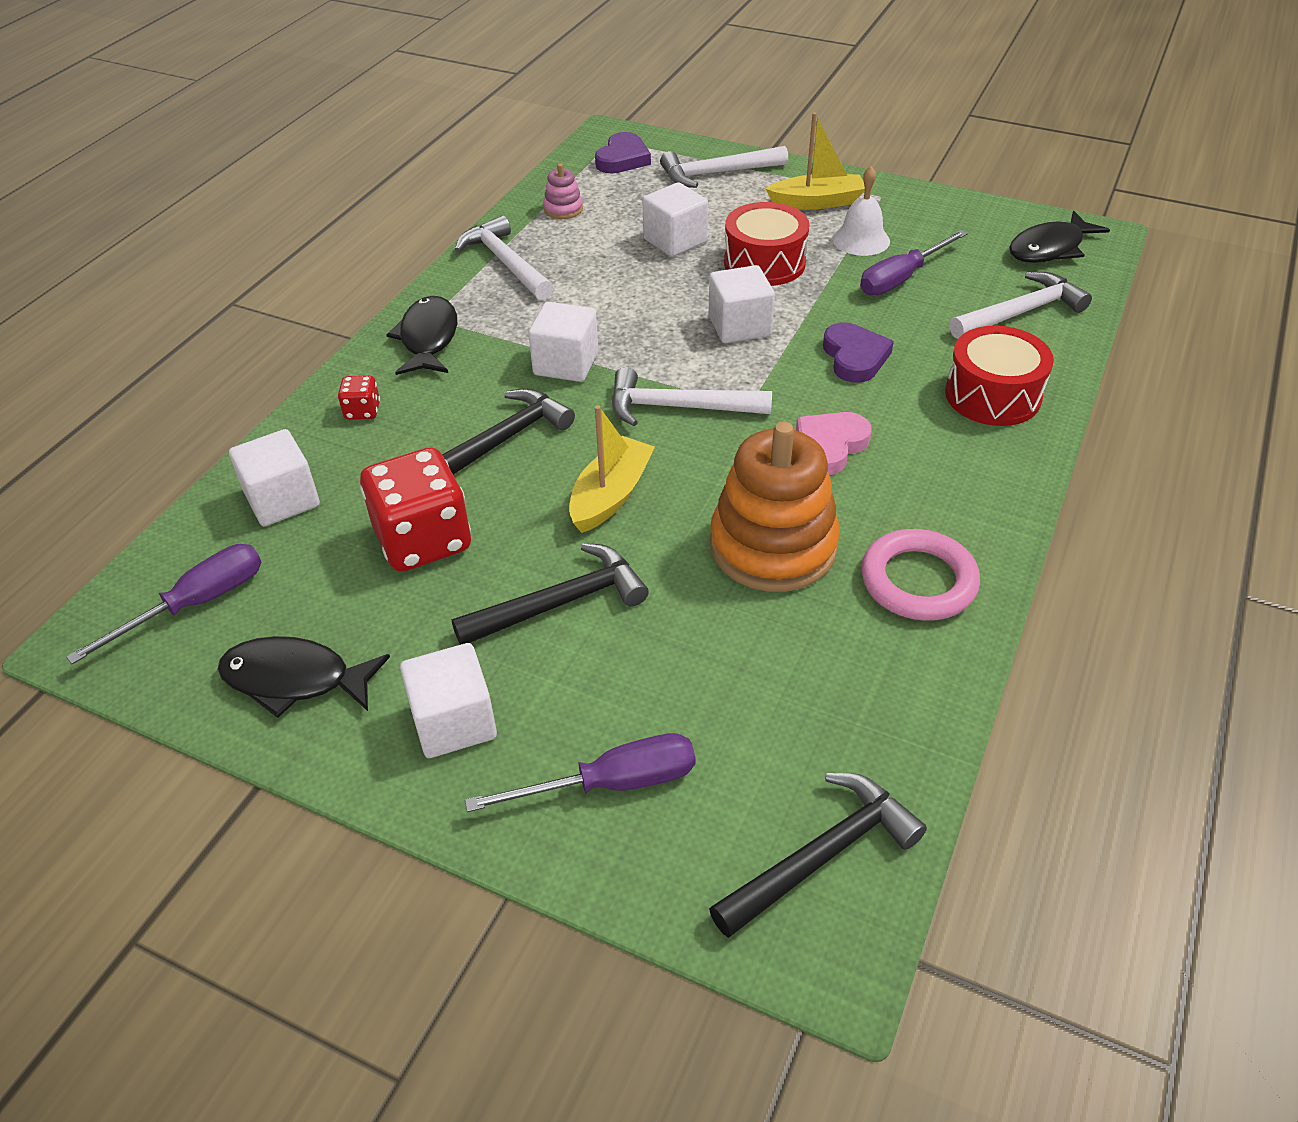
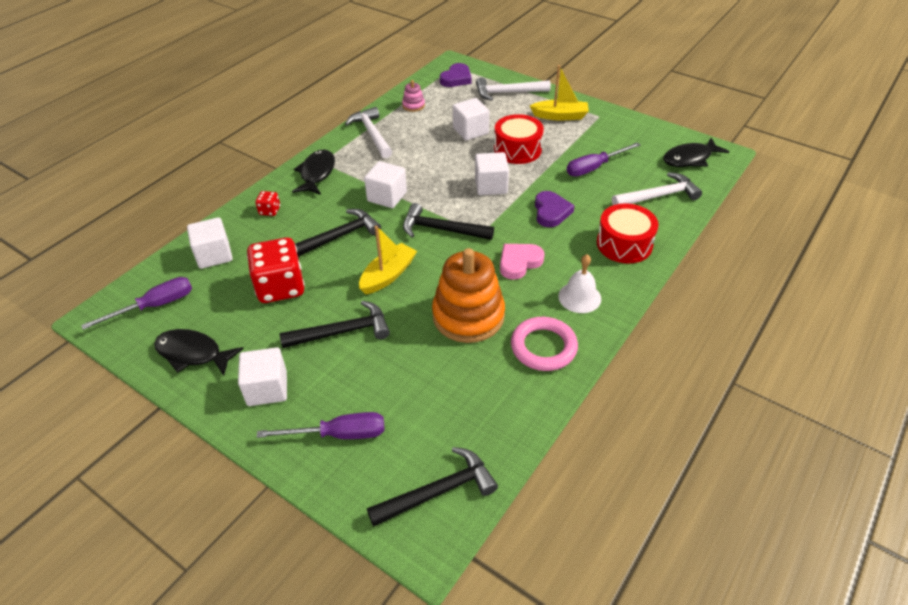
camera: 10 degrees right, 0 degrees up
white hammer [612,367,772,426] -> black hammer [403,203,494,240]
white bell [832,166,890,256] -> white bell moved to [558,254,601,313]

